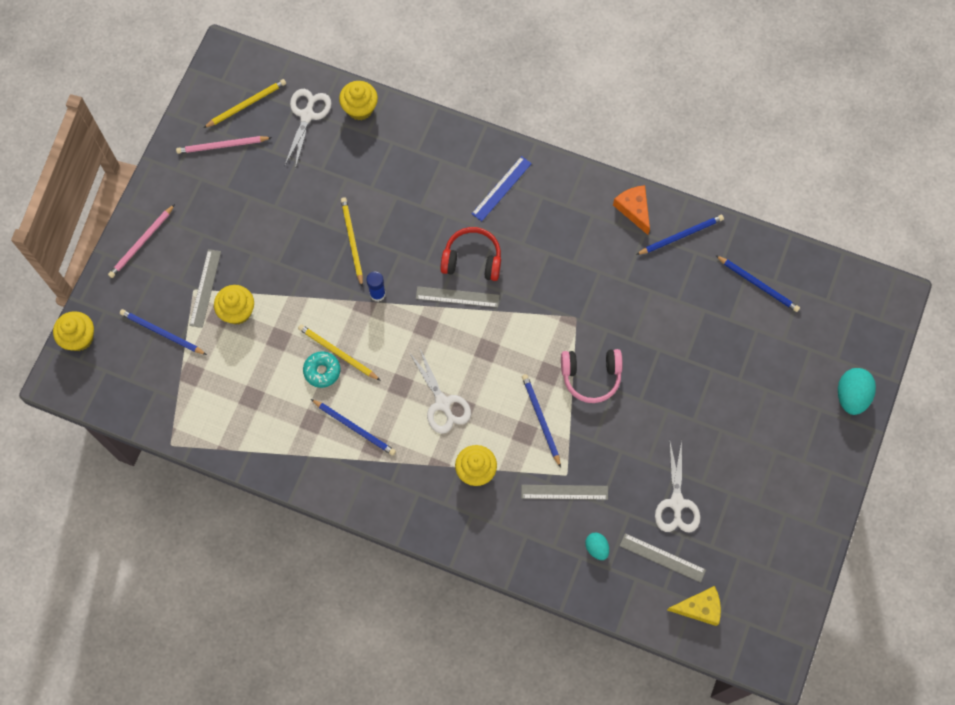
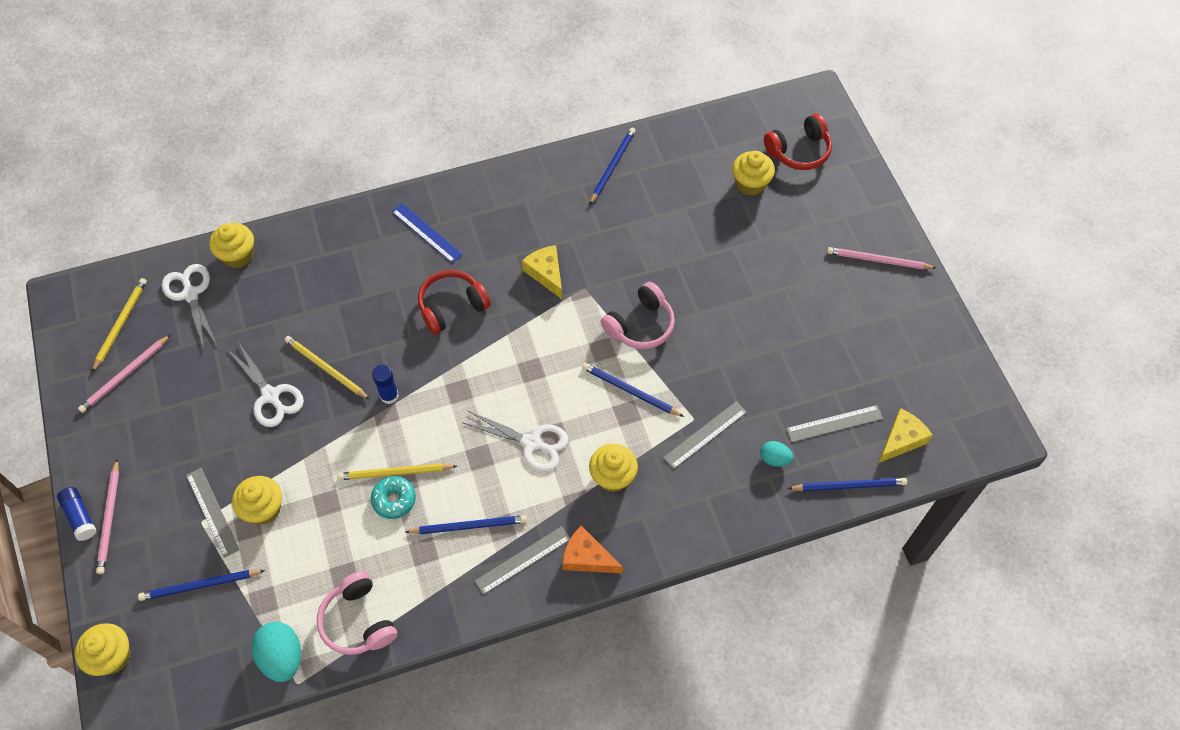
camera: 40 degrees left, 10 degrees down
grey ruler [416,286,500,308] -> grey ruler moved to [475,526,570,595]
blue ruler [472,156,532,221] -> blue ruler turned 45 degrees counterclockwise [392,203,463,263]
orange cheese [613,185,650,235] -> orange cheese moved to [562,526,623,574]
white scissors [655,440,700,533] -> white scissors moved to [227,343,304,427]
blue pencil [716,255,800,312] -> blue pencil moved to [787,478,907,492]
turquoise egg [838,368,876,415] -> turquoise egg moved to [252,622,301,682]
none -> blue glue stick [57,487,96,541]
none -> pink headphones [317,571,397,655]
none -> yellow cheese [522,245,562,299]
none -> yellow cupcake [732,151,775,196]
none -> red headphones [764,114,832,170]
none -> pink pencil [827,247,936,269]

